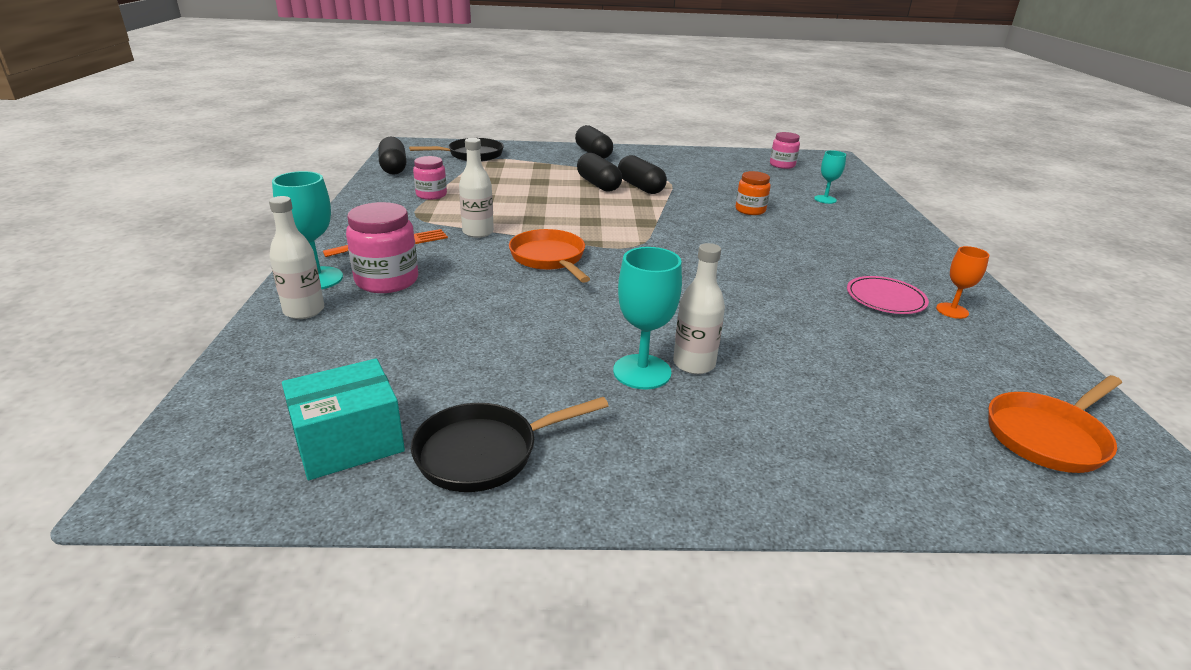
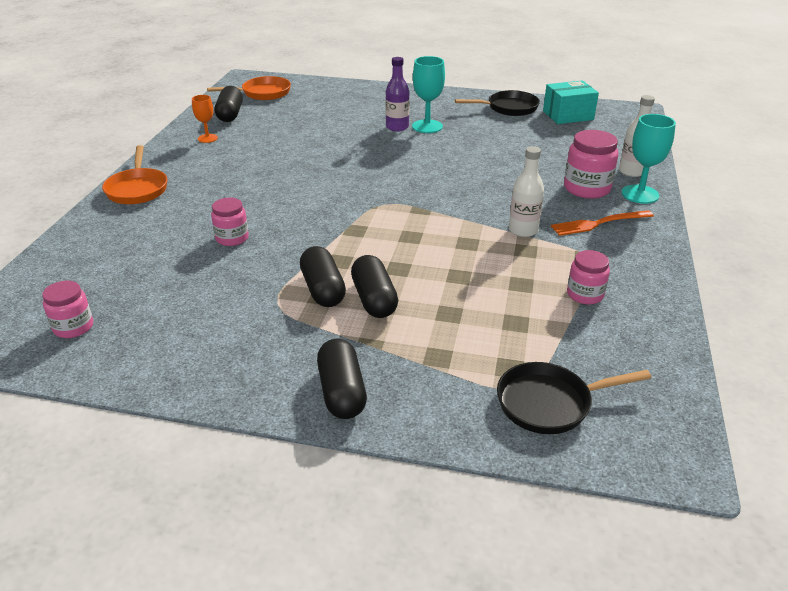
camera: 165 degrees left, 5 degrees up
black capsule [378,137,406,175] -> black capsule moved to [215,86,243,122]
orange pan [509,229,590,283] -> orange pan moved to [102,145,167,204]
white bottle [673,243,725,374] -> purple bottle [385,57,410,132]
orange jar [735,171,771,215] -> pink jar [211,198,249,246]
turquoise goblet [814,150,846,204] -> none
pink plate [847,276,929,314] -> none

